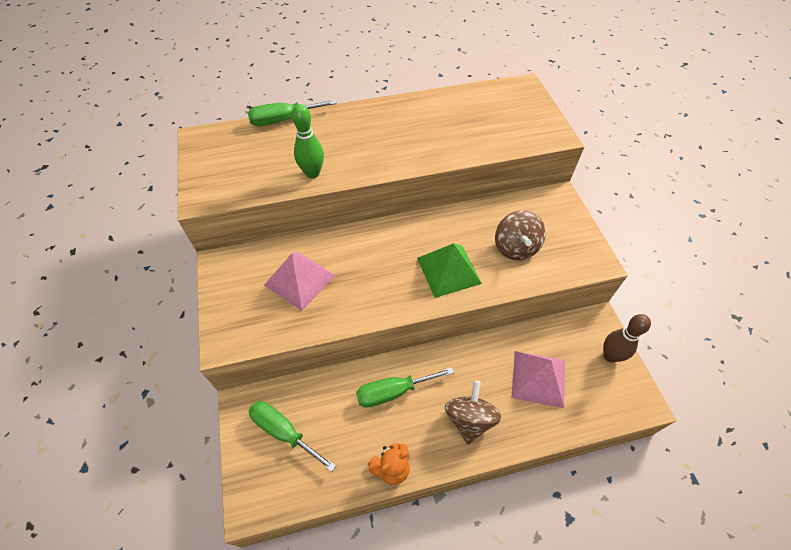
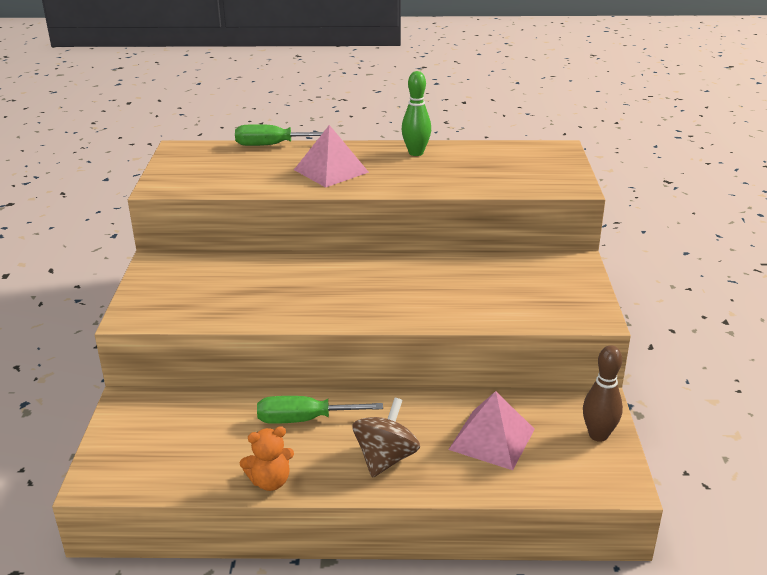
camera: 15 degrees right, 25 degrees down
green screwdriver [249,401,336,472] -> none
pink pyramid [264,252,335,311] -> pink pyramid moved to [294,125,369,187]
green bowling pin [292,104,324,178] -> green bowling pin moved to [402,71,431,156]
green pyramid [417,243,482,298] -> none
brown spinning top [495,211,546,260] -> none

